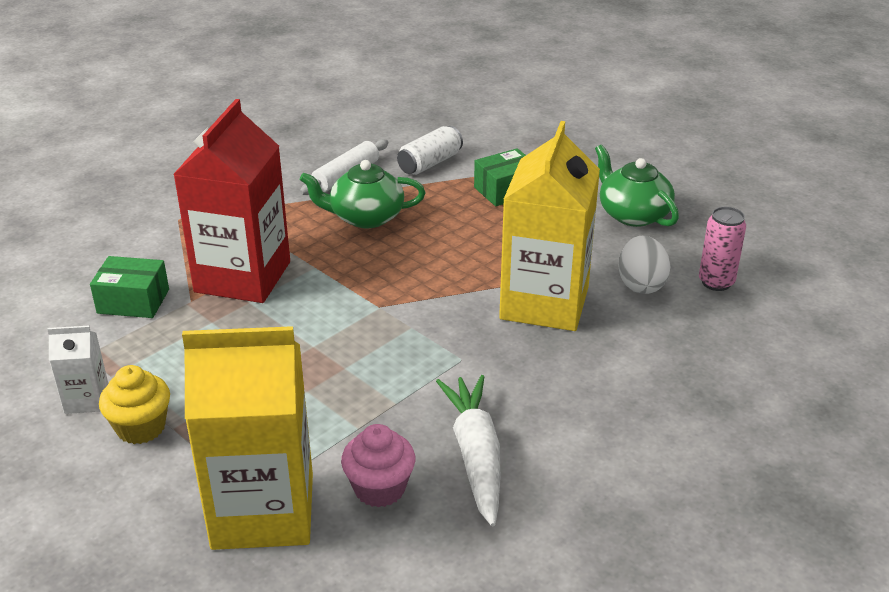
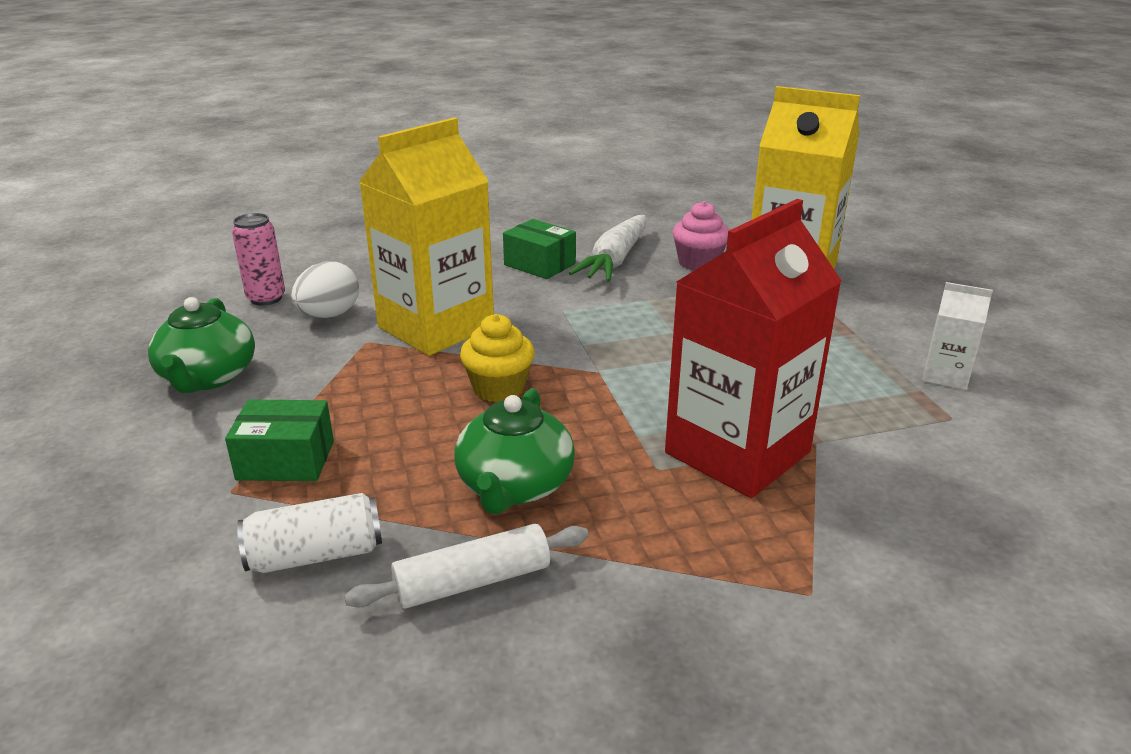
camera: 150 degrees left, 5 degrees down
green box [90,256,169,318] -> green box moved to [503,219,576,279]
yellow cupcake [99,365,170,444] -> yellow cupcake moved to [460,314,535,403]
green teapot [300,160,425,228] -> green teapot turned 75 degrees clockwise [454,388,575,514]

